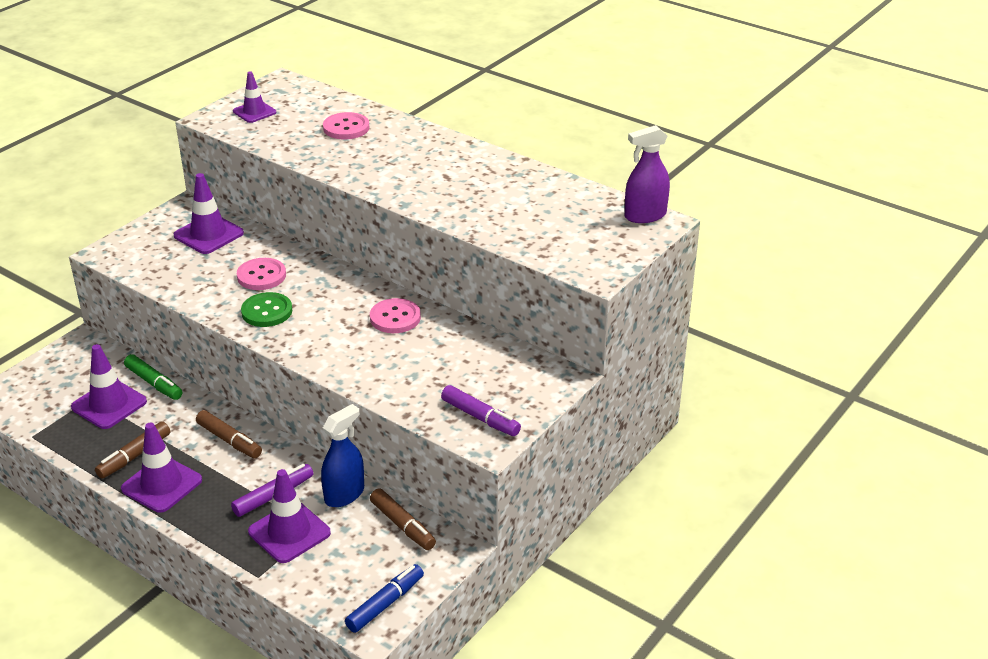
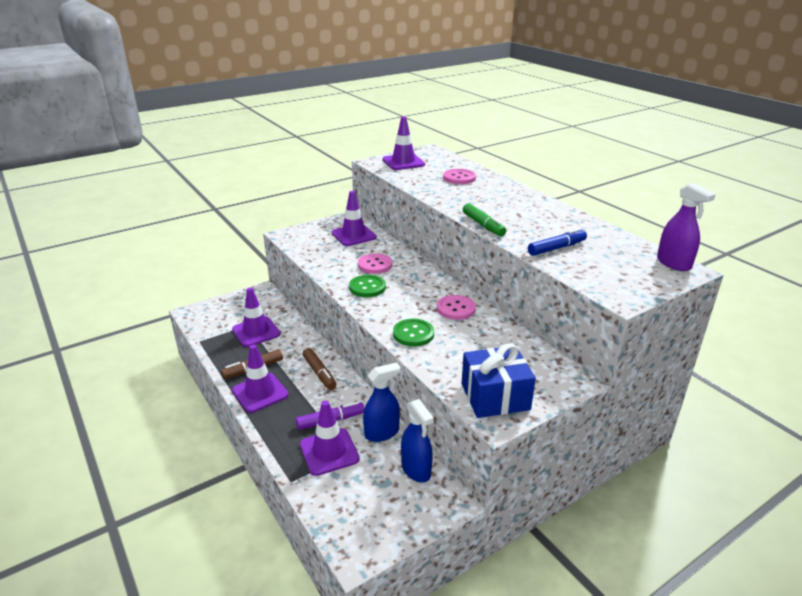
camera: 20 degrees right, 5 degrees down
green marker [124,354,182,400] -> green marker moved to [463,203,506,236]
purple traffic cone [233,71,276,123] -> purple traffic cone [383,116,425,170], size x1.54
blue marker [345,564,424,633] -> blue marker moved to [528,228,587,256]
brown marker [370,488,436,550] -> blue spray bottle [401,399,434,482]
purple marker [441,385,521,436] -> blue gift [462,344,536,418]
purple spray bottle [625,125,670,223] -> purple spray bottle turned 120 degrees counterclockwise [657,183,716,271]
none -> green button [393,319,434,346]

